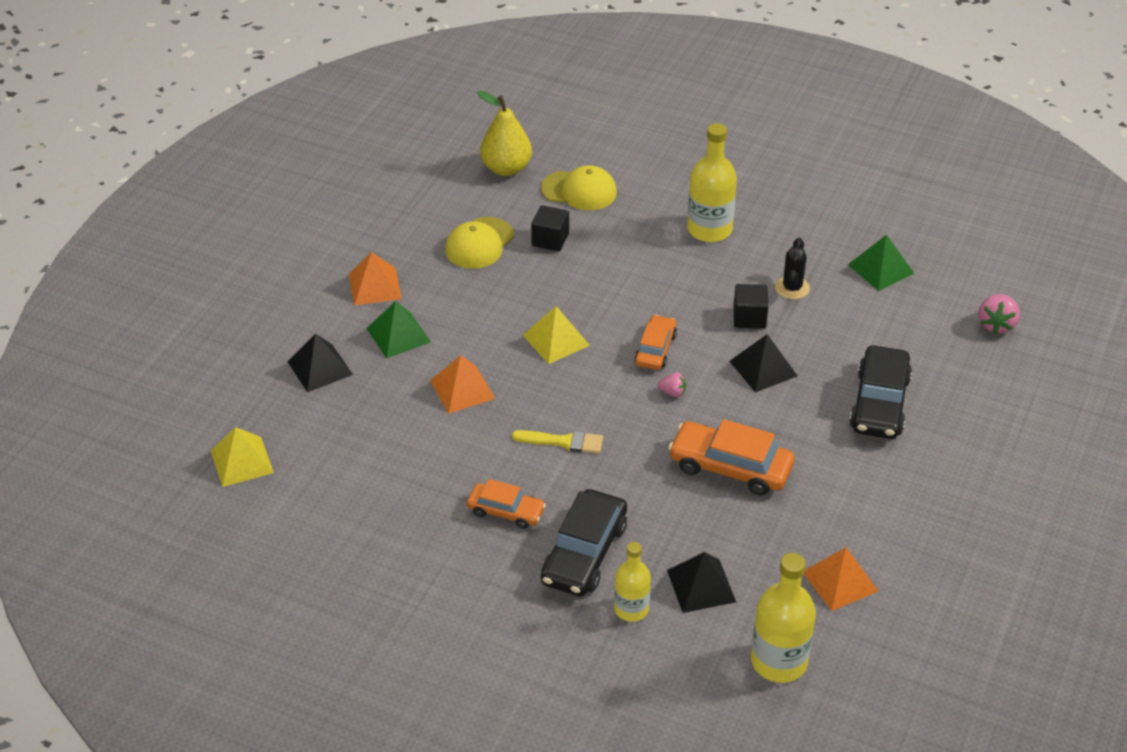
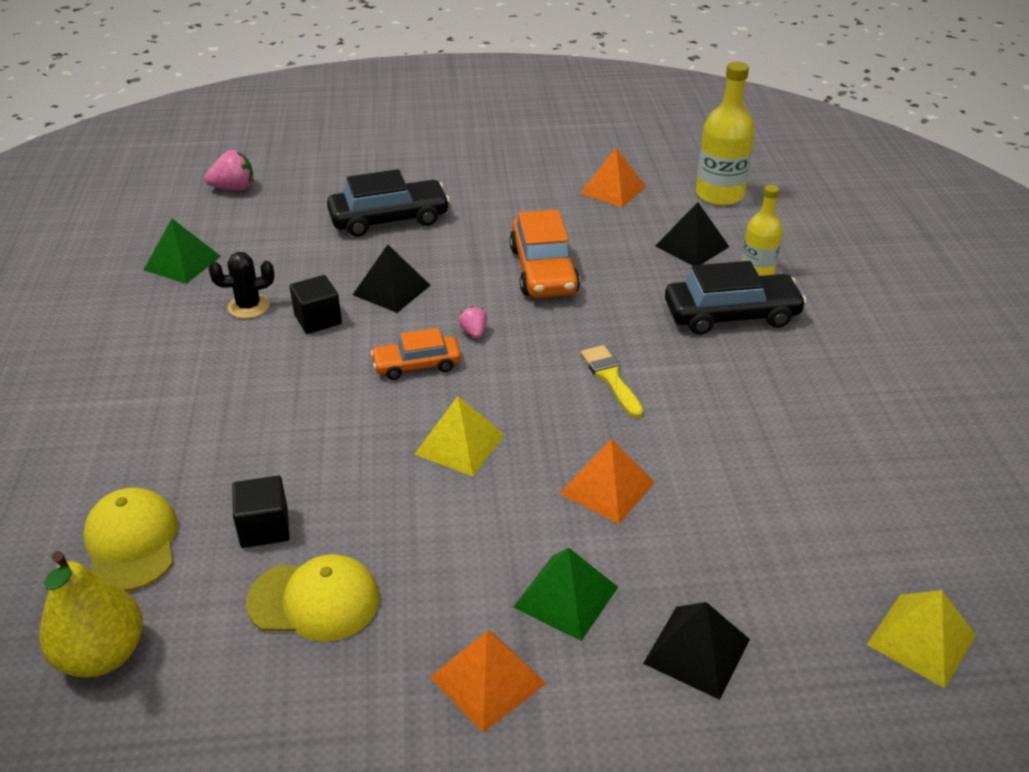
camera: 120 degrees left, 5 degrees down
orange car [467,479,546,529] -> none
yellow bottle [687,123,737,242] -> none

